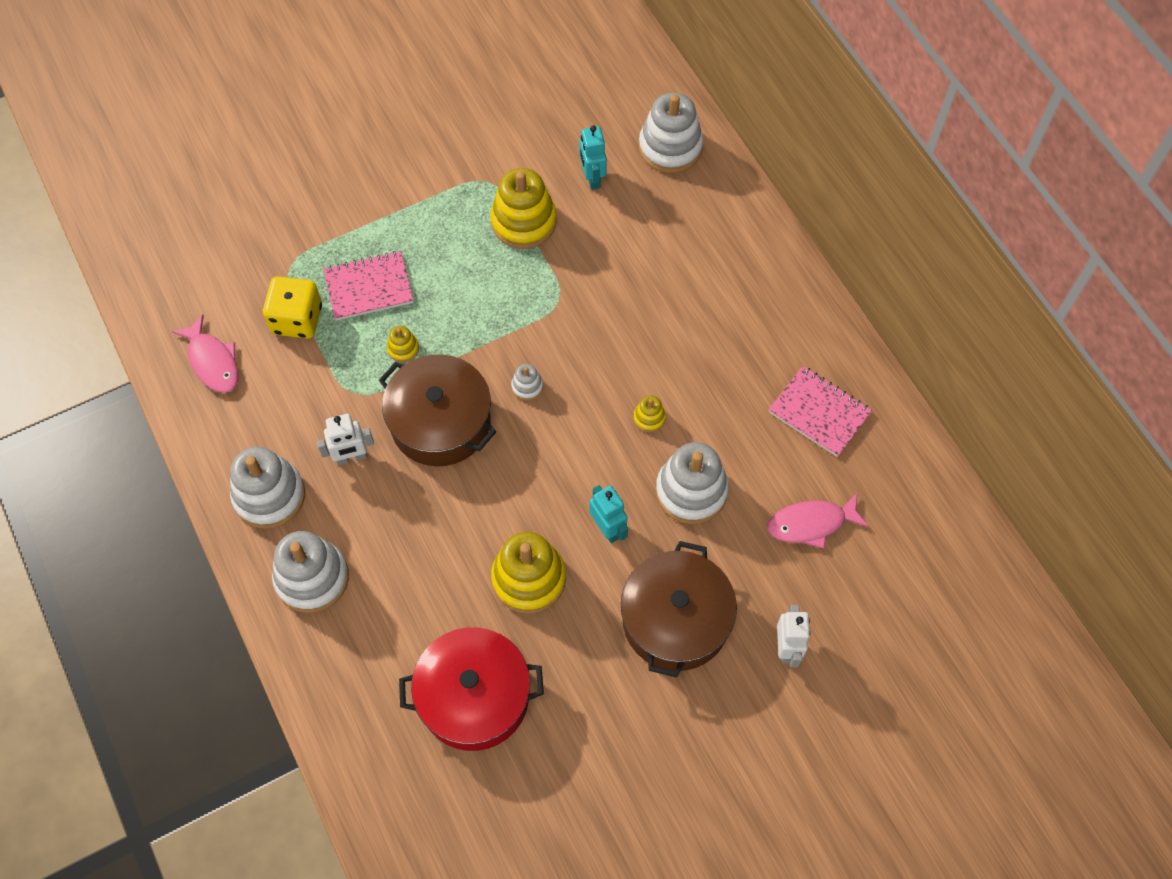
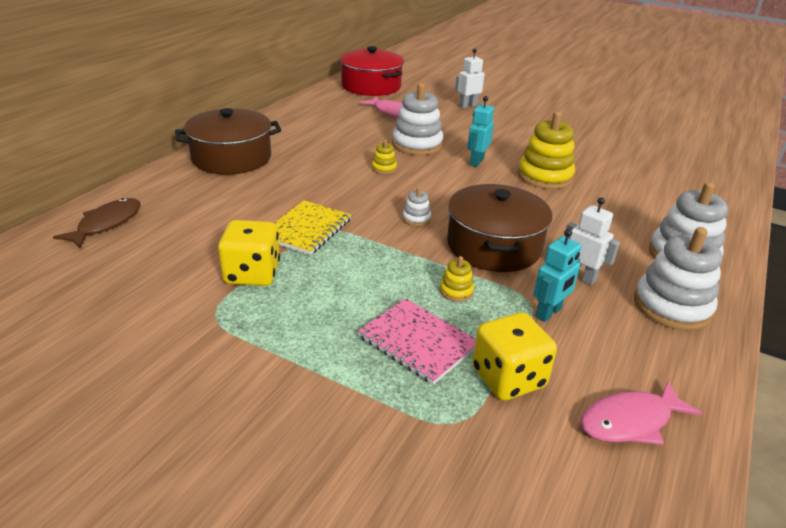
camera: 125 degrees left, 30 degrees down
pink fish [171,314,239,393] -> pink fish turned 135 degrees counterclockwise [581,380,702,445]
red pot [399,627,544,751] -> red pot moved to [340,46,404,96]
yellow stacking toy [490,168,557,249] -> yellow dice [218,220,280,286]
turquoise robot [580,125,607,190] -> turquoise robot moved to [534,229,581,322]
brown pot [621,541,737,677] -> brown pot moved to [175,108,281,175]
white stacking toy [639,93,703,173] -> brown fish [53,198,141,248]
pink notebook [769,366,872,457] -> none
none -> yellow notebook [275,200,351,255]

